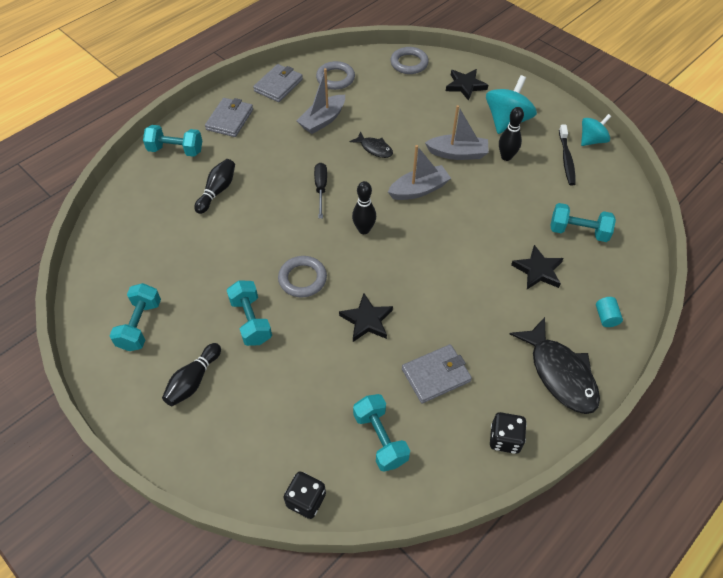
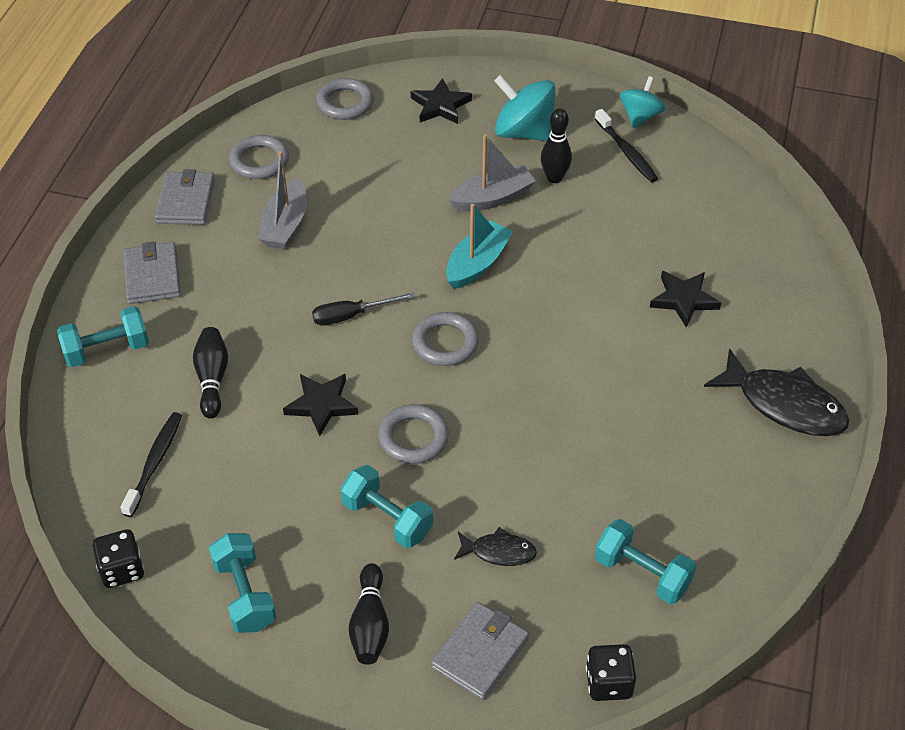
camera: 30 degrees left, 5 degrees down
black screwdriver [314,163,327,219] -> black screwdriver turned 75 degrees counterclockwise [312,293,415,325]
black star [339,293,393,342] -> black star moved to [283,374,358,436]
black fish [350,131,393,158] -> black fish moved to [454,527,537,566]
black bowling pin [352,181,376,234] -> grey ring [412,312,479,366]
grey boat [388,145,451,200] -> turquoise boat [446,204,514,289]
grey wallet [402,344,472,403] -> grey wallet moved to [431,602,529,700]
turquoise spinning top [486,75,537,134] -> turquoise spinning top turned 60 degrees counterclockwise [494,75,556,141]
black dice [490,412,527,454] -> black dice moved to [93,529,144,588]
turquoise dumbbell [551,203,616,242] -> none
turquoise cylinder [596,297,623,327] -> none
none -> black toothbrush [120,412,182,517]

